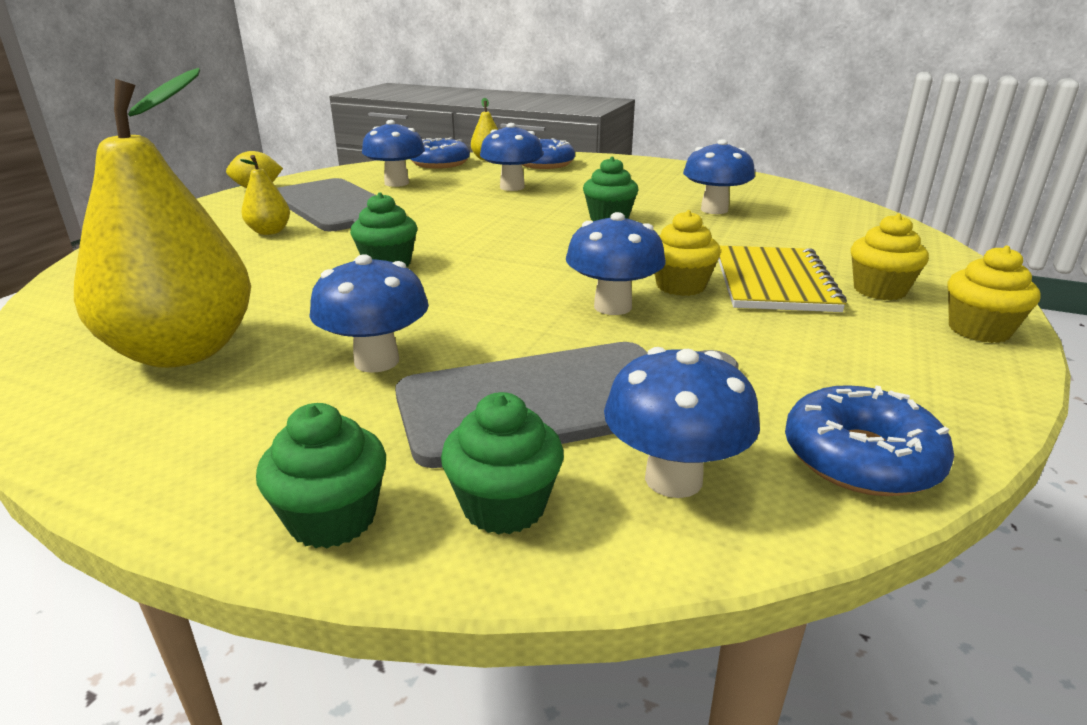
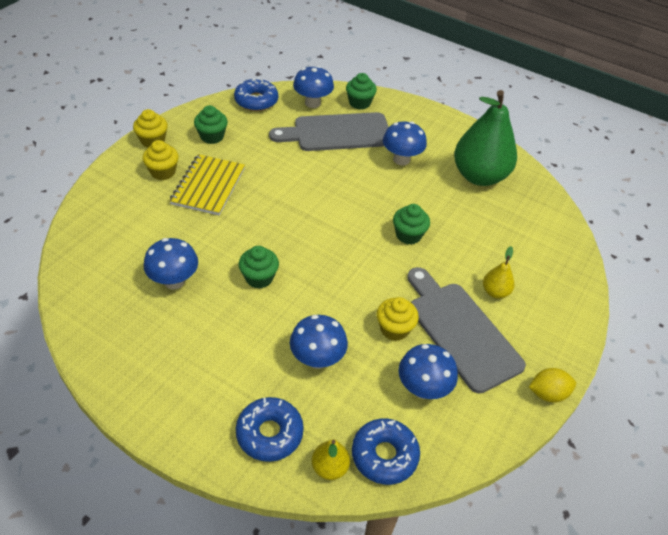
camera: 175 degrees left, 20 degrees up
yellow pear [74,68,251,368] -> green pear [454,90,517,186]
green cupcake [256,403,386,548] -> green cupcake moved to [194,105,228,144]
blue mushroom [566,212,666,315] -> none
yellow cupcake [654,210,721,296] -> yellow cupcake moved to [377,297,419,341]

